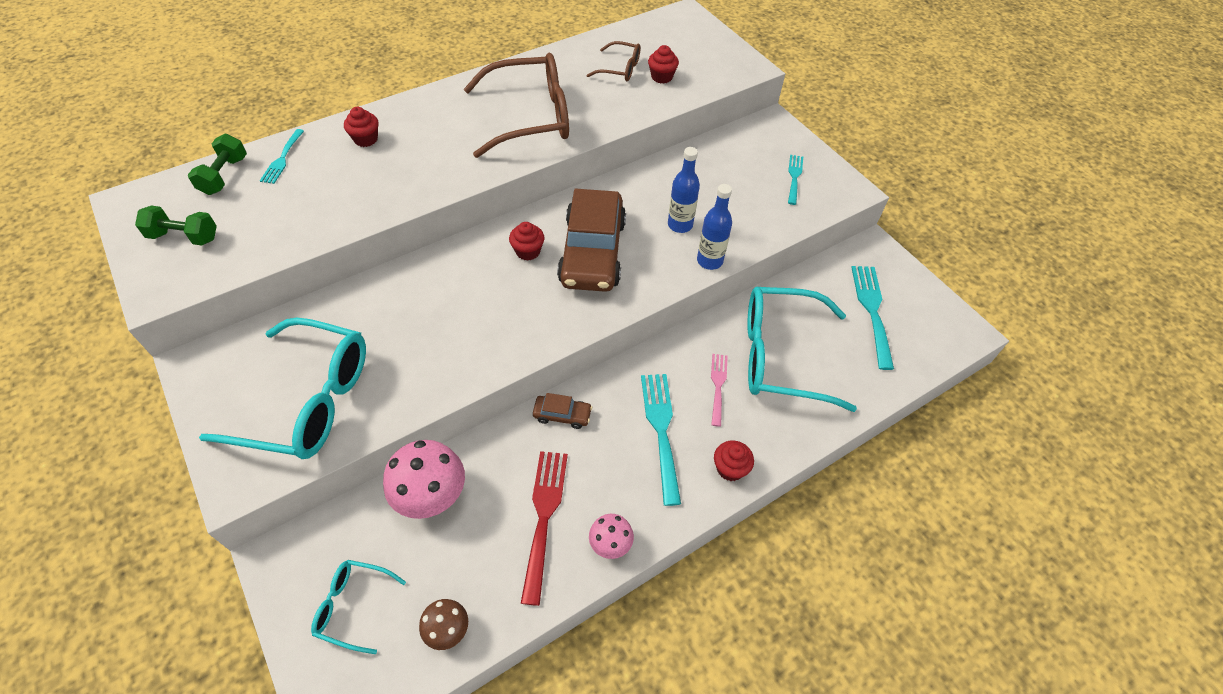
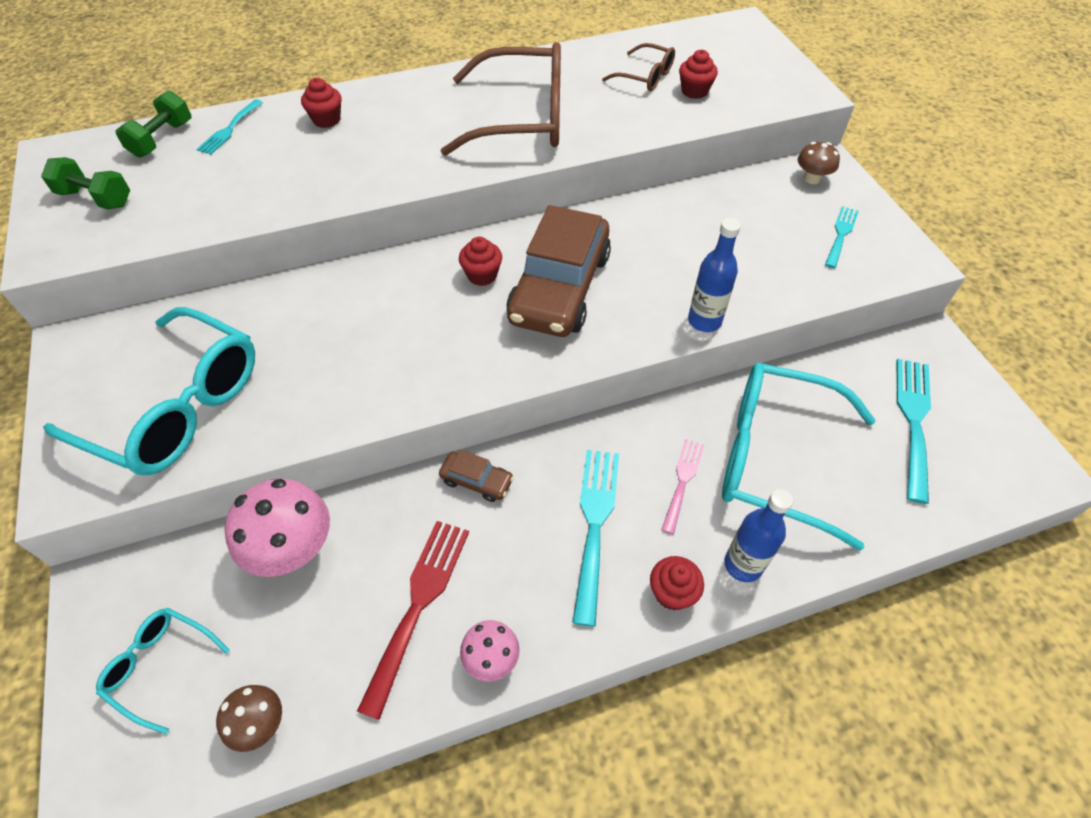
camera: 15 degrees right, 0 degrees up
blue bottle [668,147,700,233] -> blue bottle moved to [724,489,793,582]
none -> brown mushroom [798,142,840,184]

